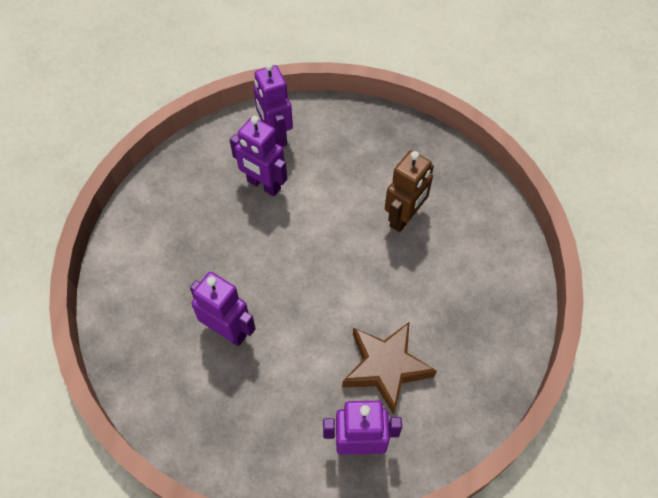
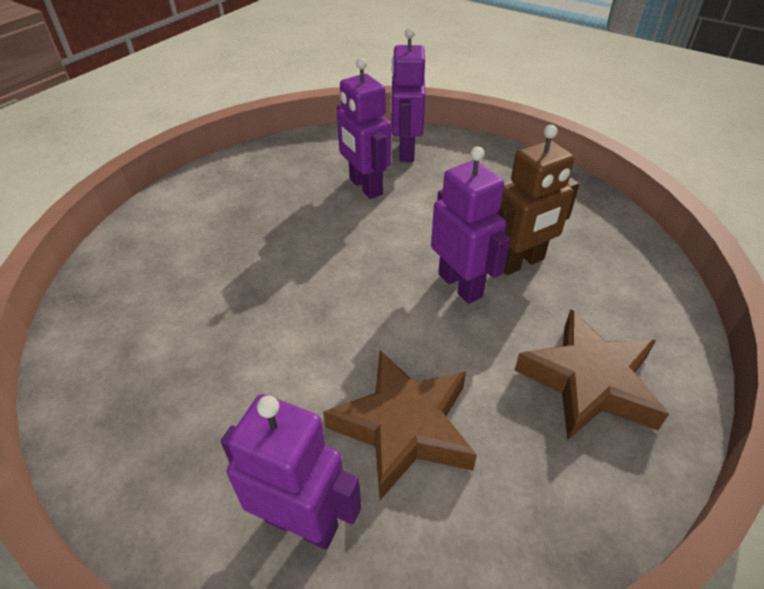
camera: 25 degrees right, 15 degrees down
purple robot [190,272,256,346] -> purple robot moved to [431,147,511,304]
none -> brown star [515,309,669,439]

